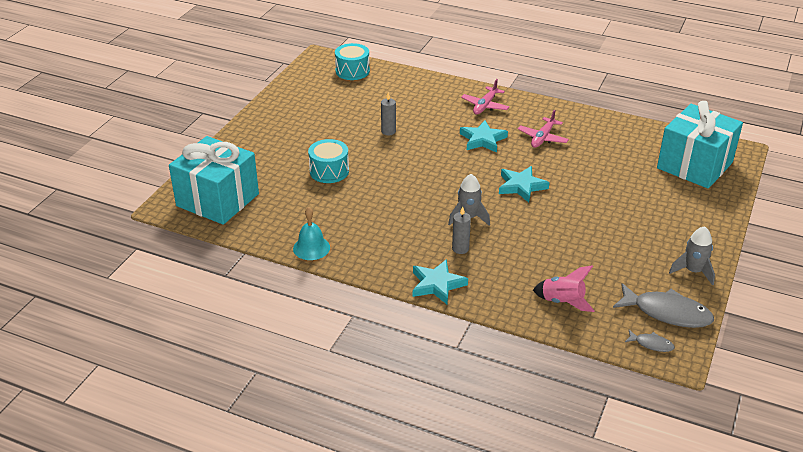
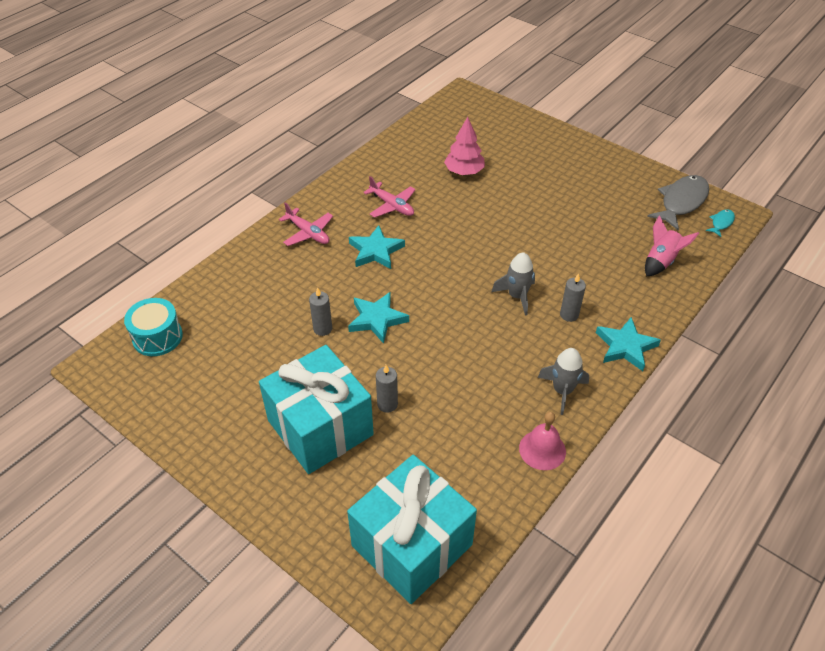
camera: 75 degrees left, 10 degrees up
turquoise bell [293,207,330,260] -> pink bell [519,412,566,470]
turquoise drum [308,139,349,183] -> grey candle [376,365,398,413]
turquoise star [499,166,550,203] -> turquoise star moved to [348,292,409,344]
grey fish [625,330,675,352] -> turquoise fish [706,209,735,237]
turquoise gift [657,101,743,189] -> turquoise gift moved to [259,345,374,474]
grey rocket [669,226,715,286] -> grey rocket moved to [538,348,589,415]
none -> pink tree [444,117,485,175]

